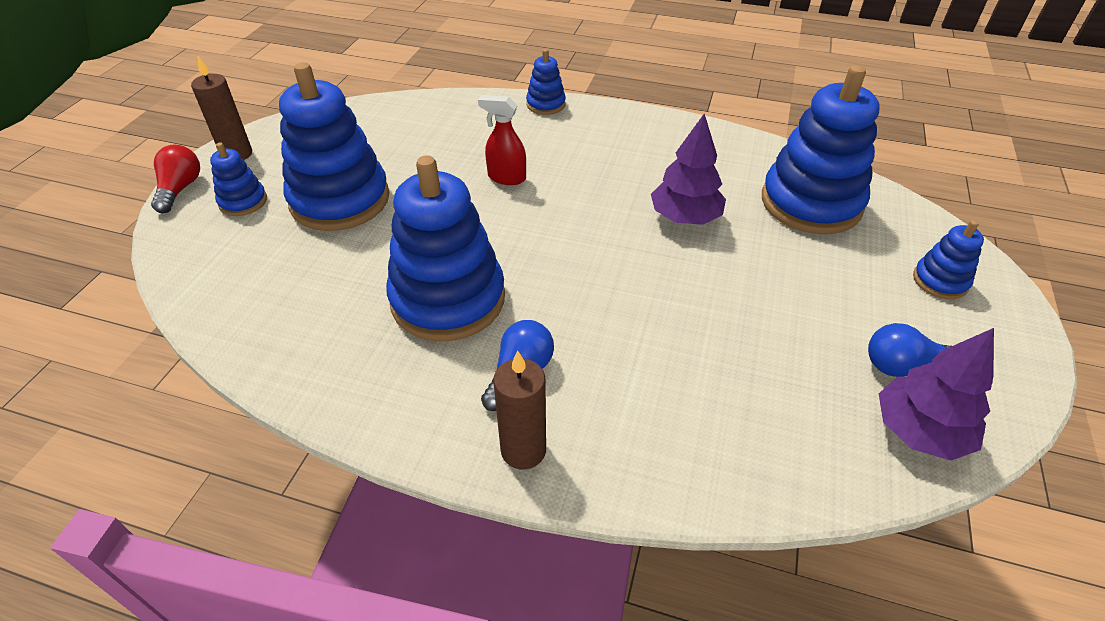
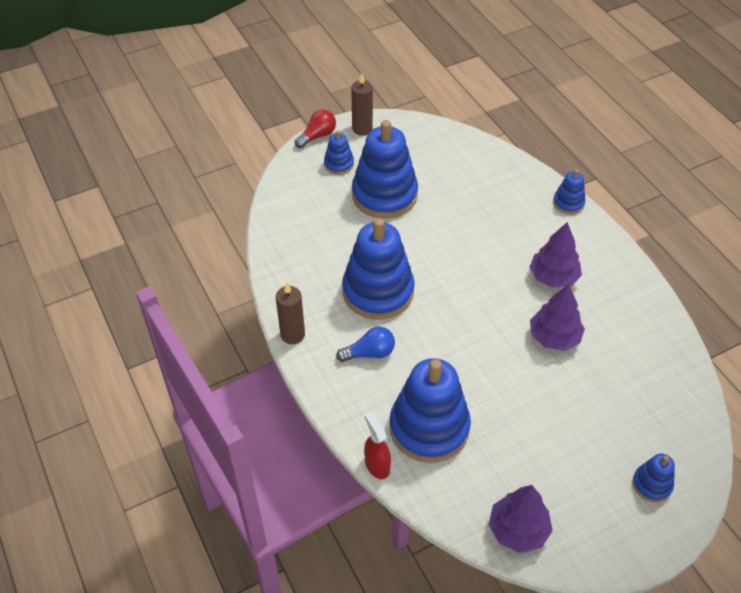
camera: 45 degrees right, 5 degrees up
red spray bottle [478,95,526,185] -> red spray bottle moved to [364,412,391,479]
brown candle [493,351,546,469] -> brown candle moved to [276,283,305,344]
blue stacking toy [762,65,880,234] -> blue stacking toy moved to [390,358,471,463]
blue light bulb [868,323,951,377] -> none
none -> purple tree [530,222,582,288]

